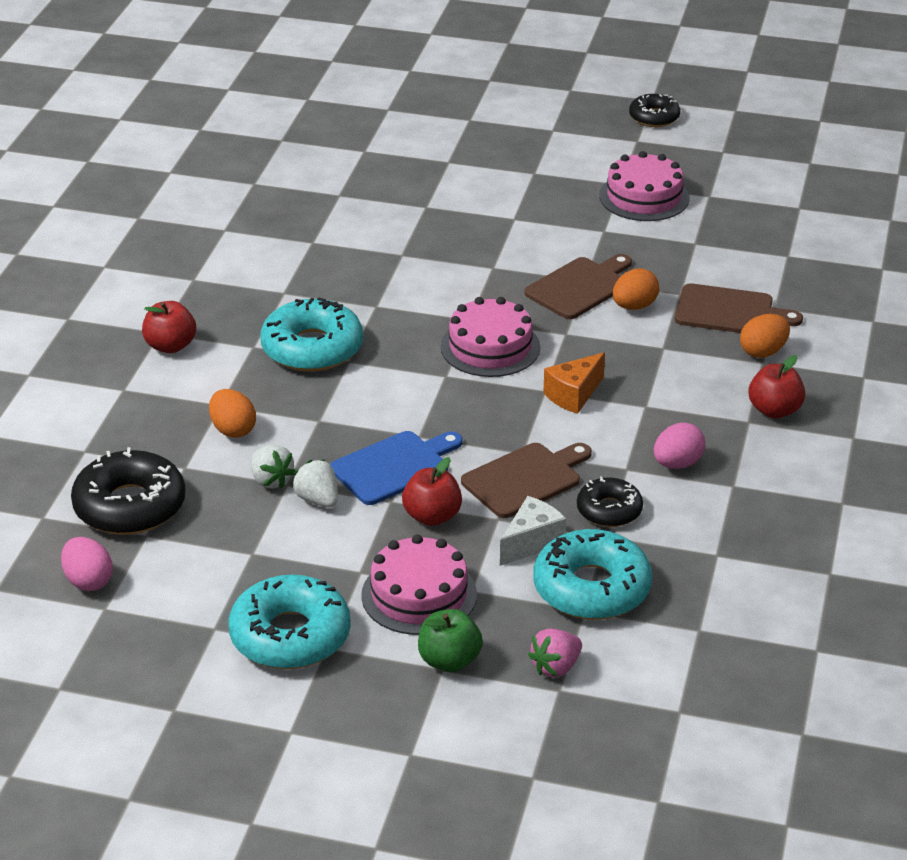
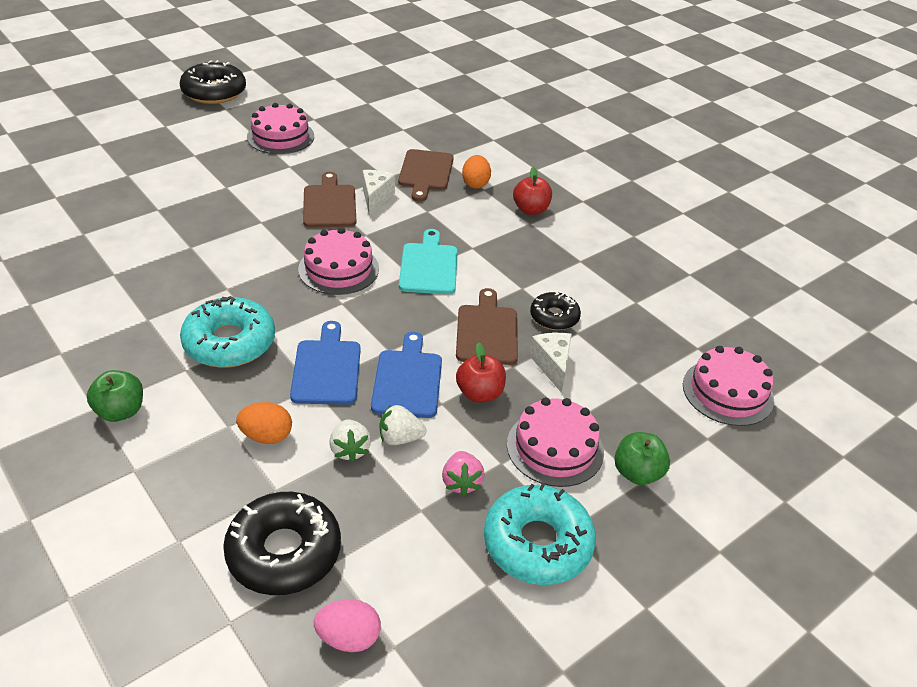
camera: 55 degrees left, 5 degrees up
red apple [142,301,196,353] -> green apple [87,370,143,422]
white strawberry [251,445,296,488] -> white strawberry turned 75 degrees clockwise [329,420,371,463]
pink strawberry [528,629,582,678] -> pink strawberry moved to [442,451,485,496]
turquoise donut [534,529,652,620] -> none
orange cheese [543,352,605,414] -> turquoise cutting board [399,229,458,294]
orange egg [613,268,659,310] -> white cheese [363,170,395,215]
black donut [629,94,680,127] -> black donut [180,60,246,104], size x1.71
pink egg [654,423,706,469] -> none
brown cutting board [675,283,803,333] -> brown cutting board turned 135 degrees clockwise [398,149,454,201]
none -> blue cutting board [290,321,361,405]
none -> pink cake [683,346,774,426]

